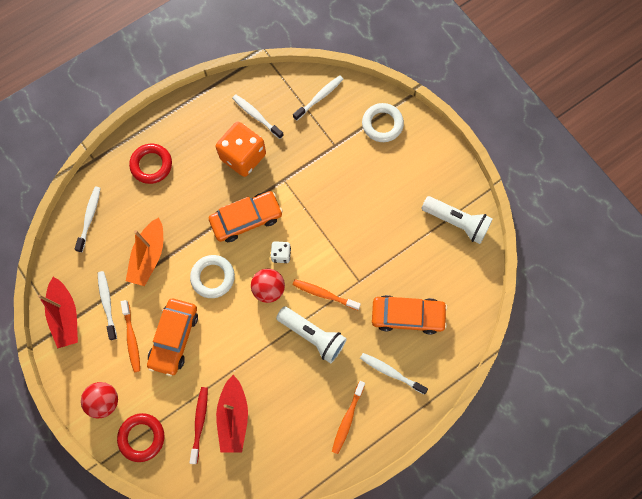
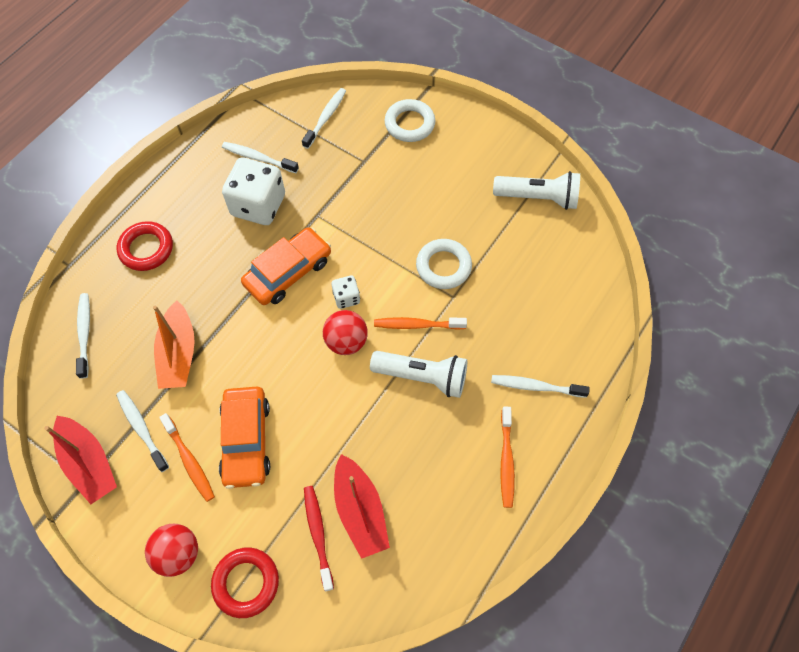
camera: 20 degrees left, 10 degrees down
white ring [190,255,235,298] -> white ring moved to [416,239,472,289]
orange dice [216,122,266,177] -> white dice [222,158,285,225]
orange car [372,295,447,335] -> none

